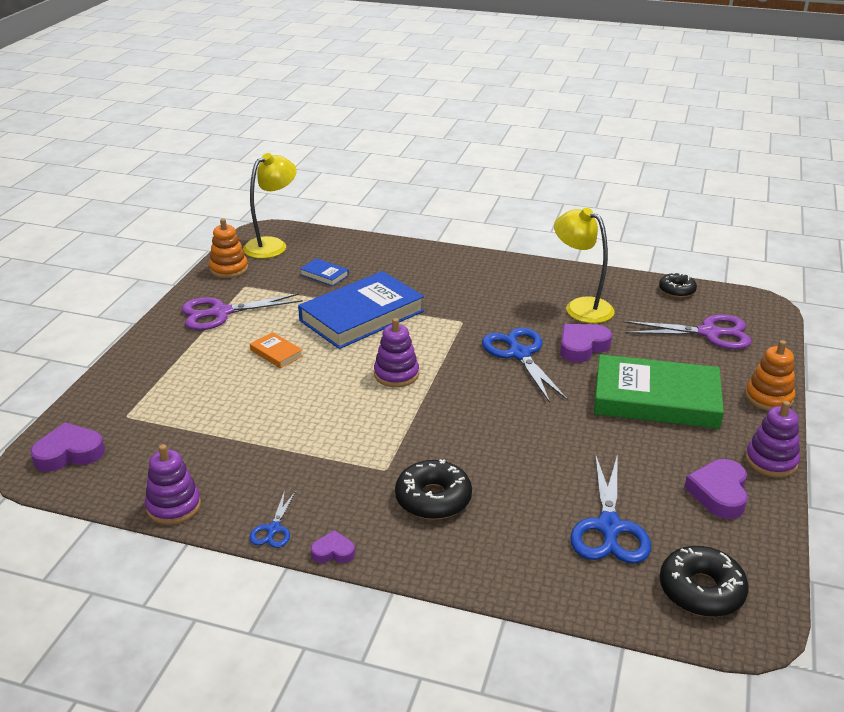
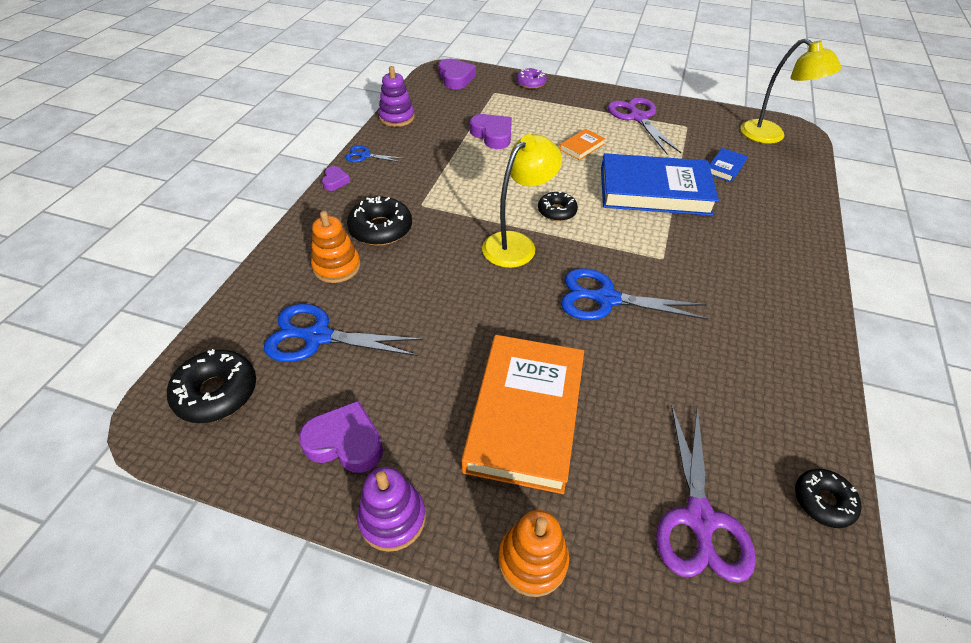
camera: 90 degrees right, 15 degrees up
orange stacking toy [209,218,248,278] -> orange stacking toy moved to [311,211,360,283]
blue book [298,271,424,349] -> blue book turned 45 degrees counterclockwise [601,153,719,216]
purple stacking toy [374,318,419,387] -> black donut [538,191,578,221]
blue scissors [482,328,568,403] -> blue scissors turned 150 degrees counterclockwise [561,268,708,320]
yellow lamp [554,208,615,323] -> yellow lamp moved to [482,134,562,268]
purple heart [560,324,612,363] -> purple heart moved to [470,114,512,149]
green book [594,354,724,429] -> orange book [462,335,584,494]
none -> purple donut [516,68,547,89]

